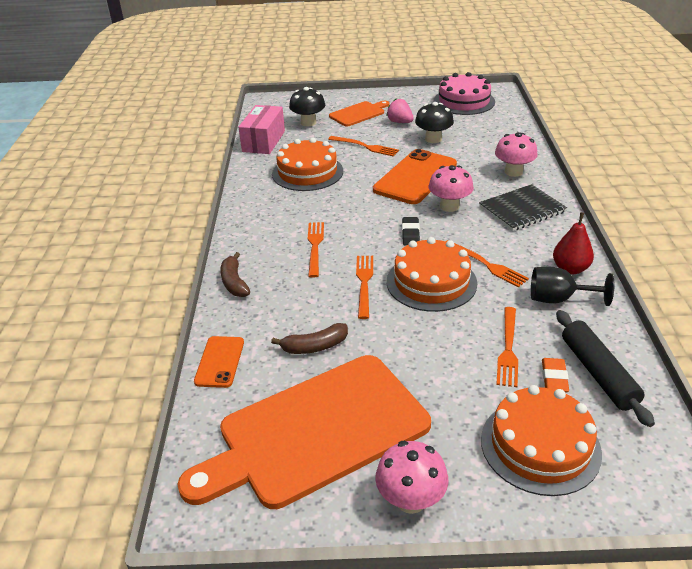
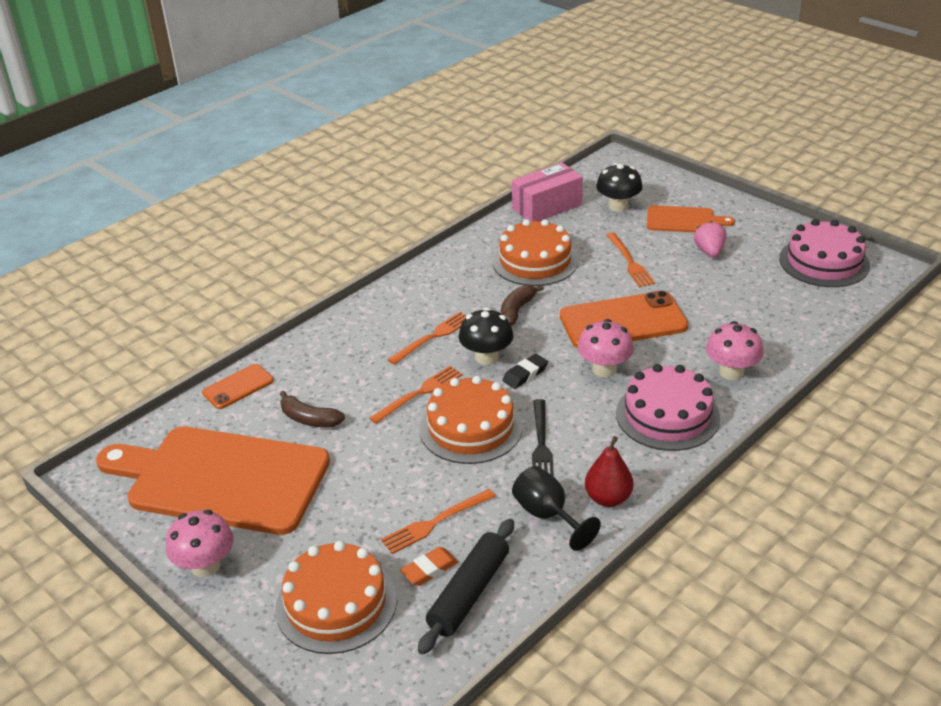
camera: 45 degrees right, 0 degrees up
brown banana [220,252,250,297] -> brown banana moved to [501,285,544,326]
black mushroom [415,102,454,143] -> black mushroom moved to [459,308,513,365]
orange fork [446,240,529,287] -> black fork [532,399,554,476]
black notebook [479,184,567,231] -> pink cake [616,364,720,451]

